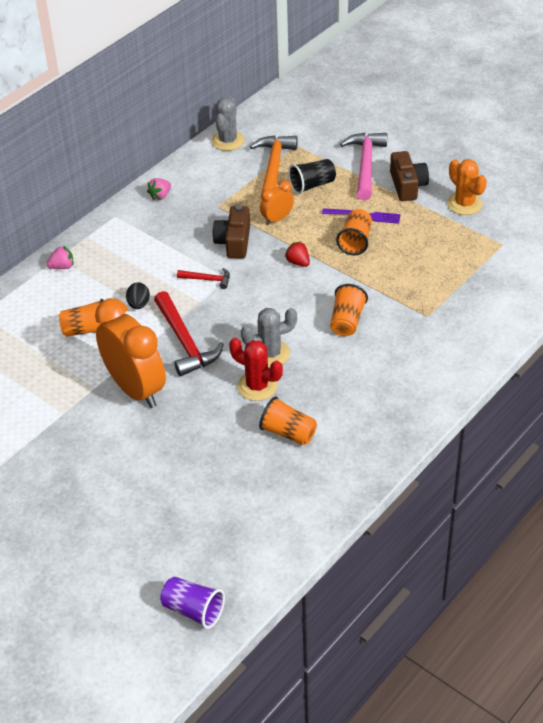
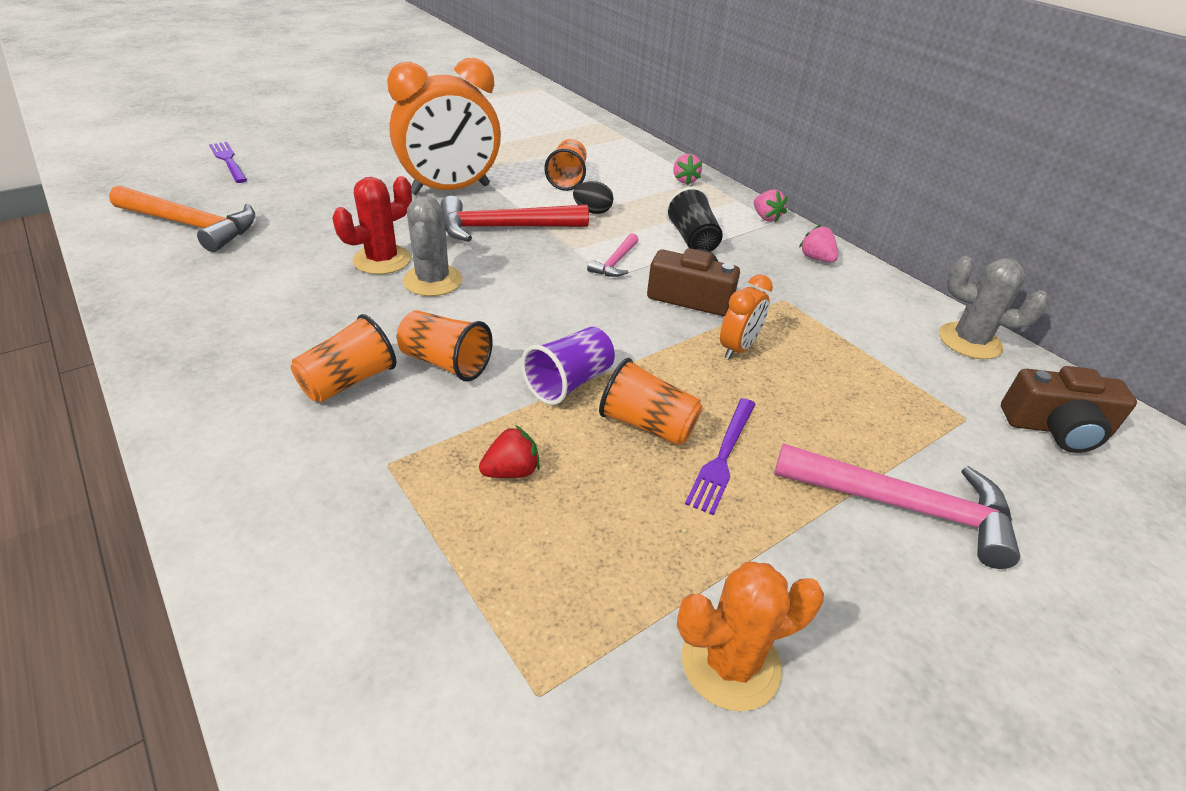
camera: 100 degrees right, 5 degrees down
purple cup [160,577,225,629] -> purple cup moved to [521,327,615,405]
red hammer [177,268,230,289] -> pink hammer [587,233,638,277]
orange hammer [250,135,298,200] -> orange hammer moved to [109,185,255,252]
orange cup [259,396,317,445] -> orange cup moved to [291,314,396,402]
orange clock [260,180,294,225] -> orange clock turned 60 degrees clockwise [720,274,773,359]
red strawberry [284,241,310,267] -> red strawberry moved to [479,426,540,478]
black cup [288,159,336,194] -> black cup moved to [666,187,723,252]
brown camera [390,151,429,201] -> brown camera moved to [1001,366,1137,453]
none -> purple fork [209,142,247,183]
none -> pink strawberry [754,190,788,223]

